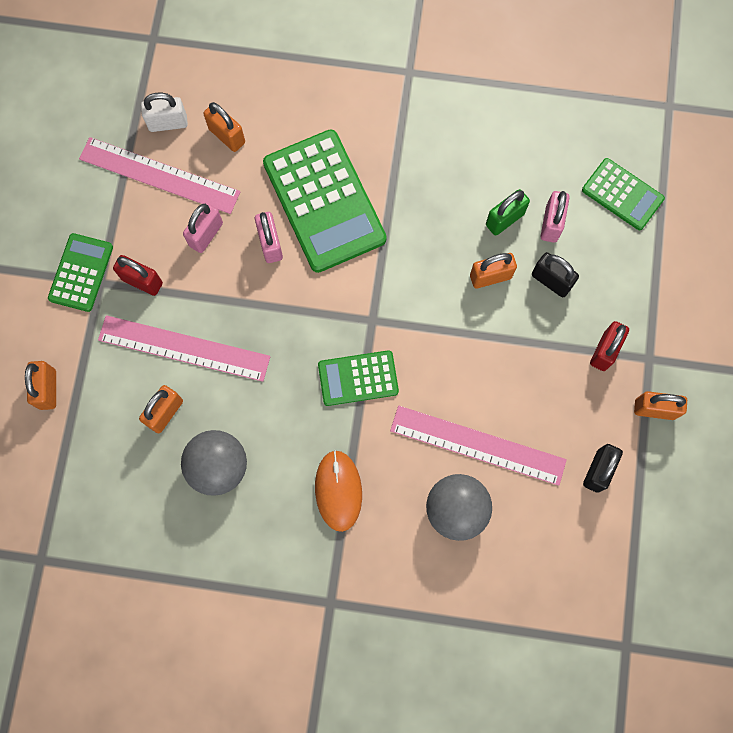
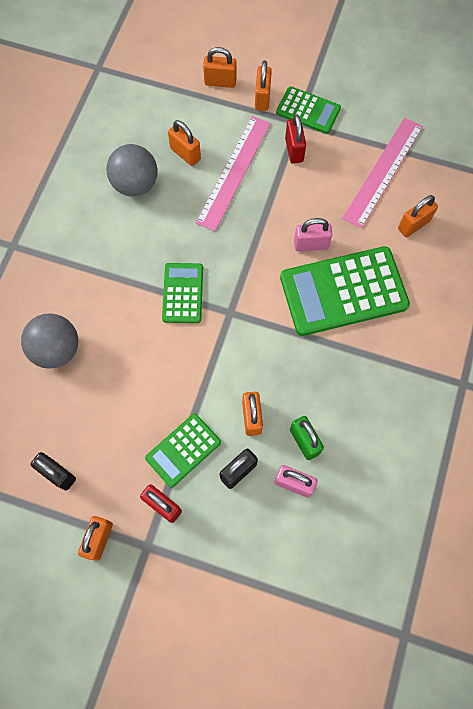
camera: 100 degrees right, 5 degrees down
red padlock [113,255,163,296] -> red padlock turned 45 degrees counterclockwise [285,114,306,164]
white padlock [141,93,188,132] -> none
pink padlock [183,202,223,253] -> none
orange mouse [315,450,362,532] -> none
pink ruler [390,406,567,486] -> none
green calculator [582,158,665,230] -> green calculator moved to [145,414,221,488]
none -> orange padlock [255,61,272,111]

